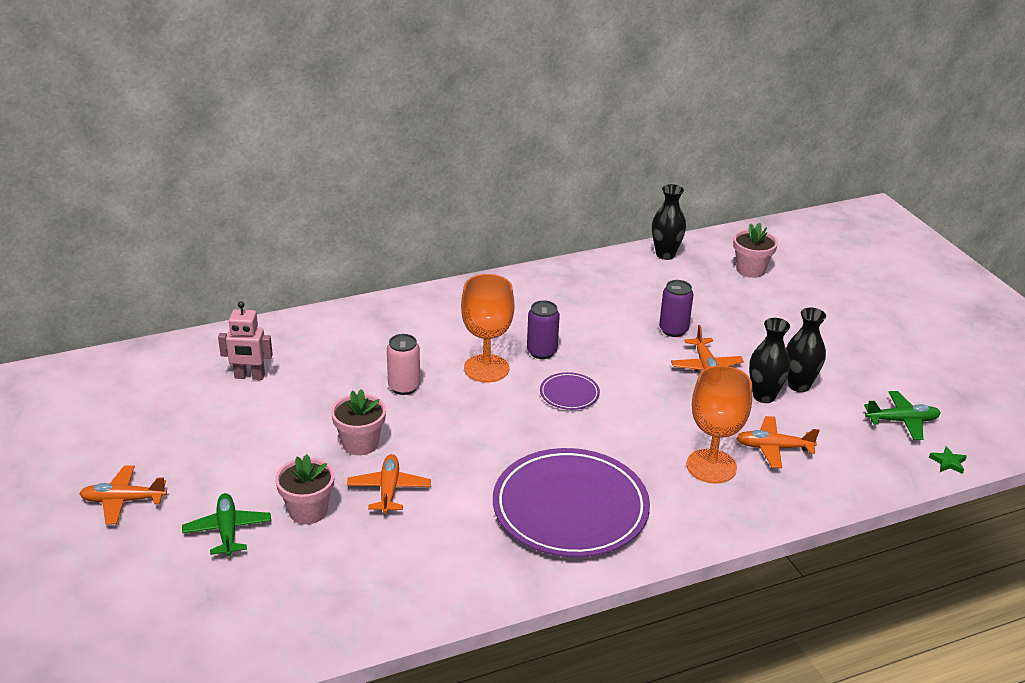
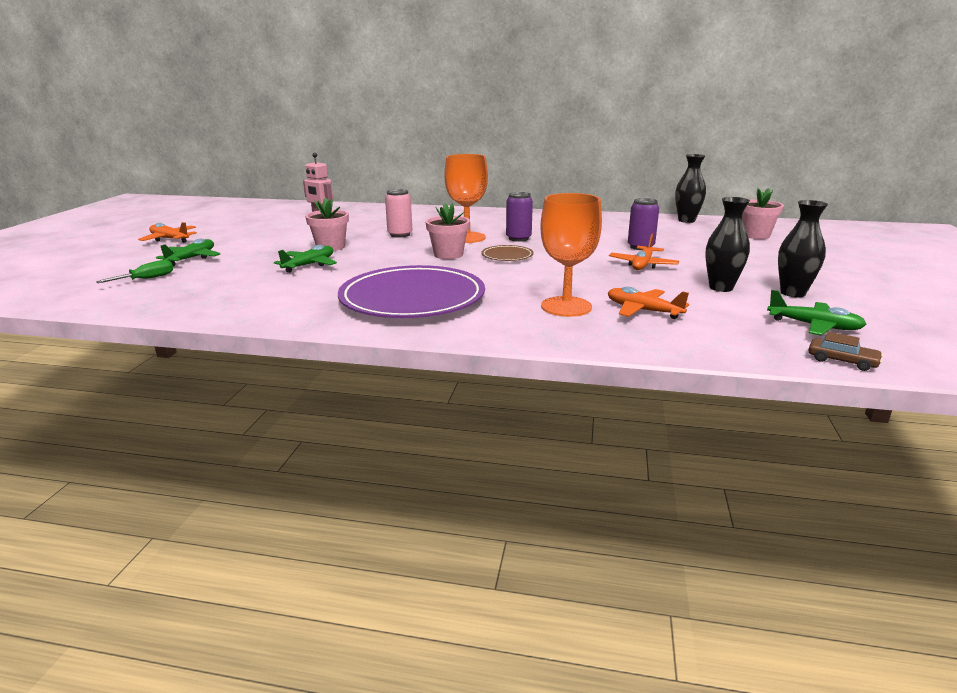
camera: 35 degrees right, 10 degrees down
pink flower pot [275,454,334,524] -> pink flower pot moved to [425,203,470,259]
orange plane [347,454,431,514] -> green plane [274,245,337,273]
purple plate [540,372,600,410] -> brown plate [481,245,534,261]
black vase [749,318,790,403] -> black vase moved to [778,200,828,297]
green star [929,446,967,474] -> brown car [808,332,883,371]
none -> green screwdriver [96,260,173,283]

